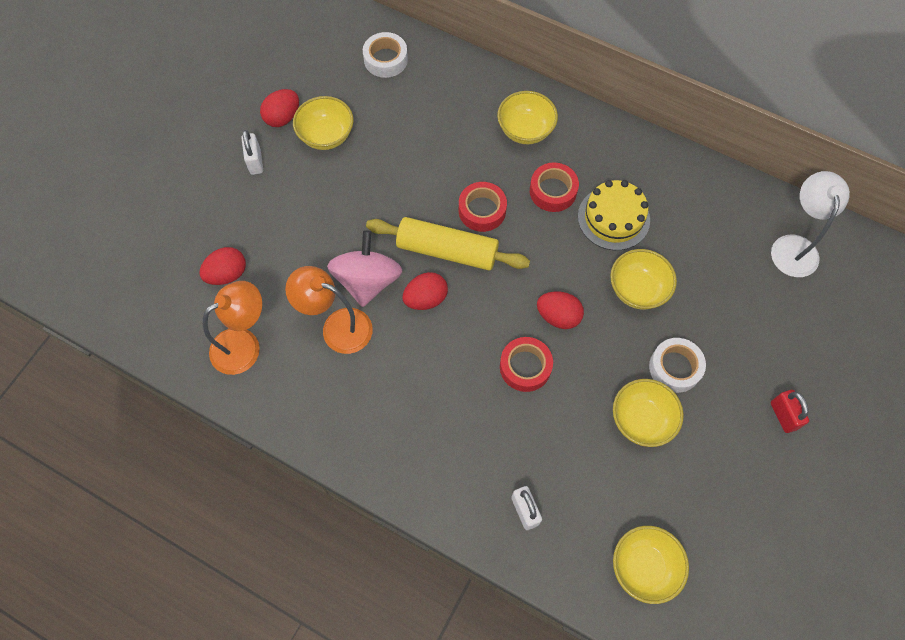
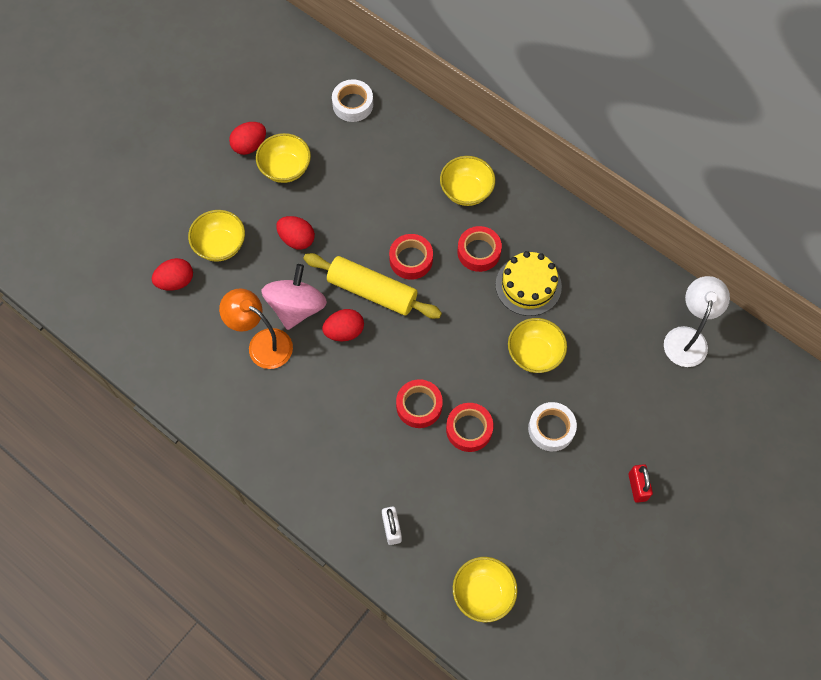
camera: 10 degrees right, 0 degrees up
orange lamp [203,281,262,375] -> none
white padlock [241,130,263,175] -> none
red egg [537,291,584,329] -> red egg moved to [276,216,315,250]
yellow bowl [613,379,684,447] -> yellow bowl moved to [188,210,245,262]
none -> red tape [446,403,493,452]

